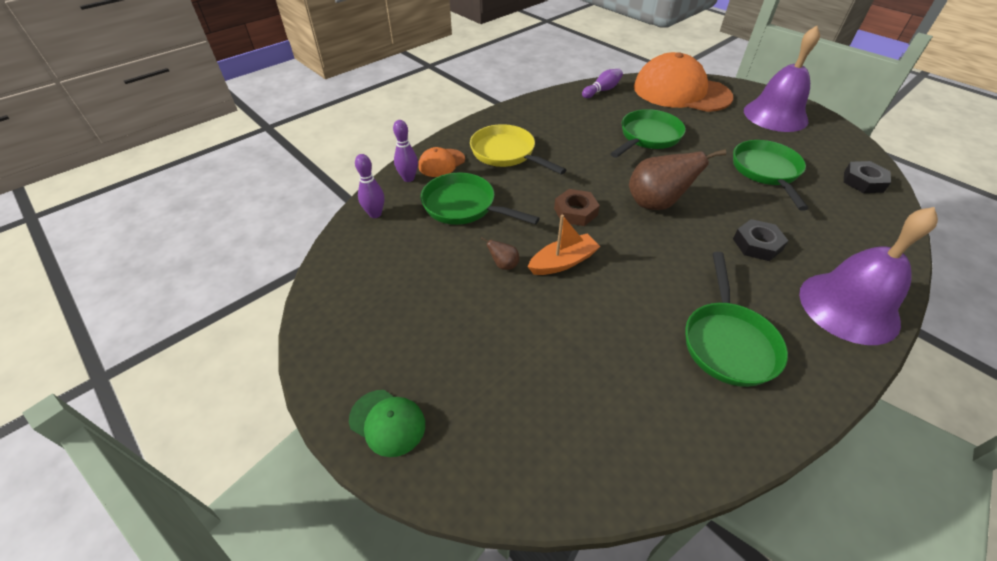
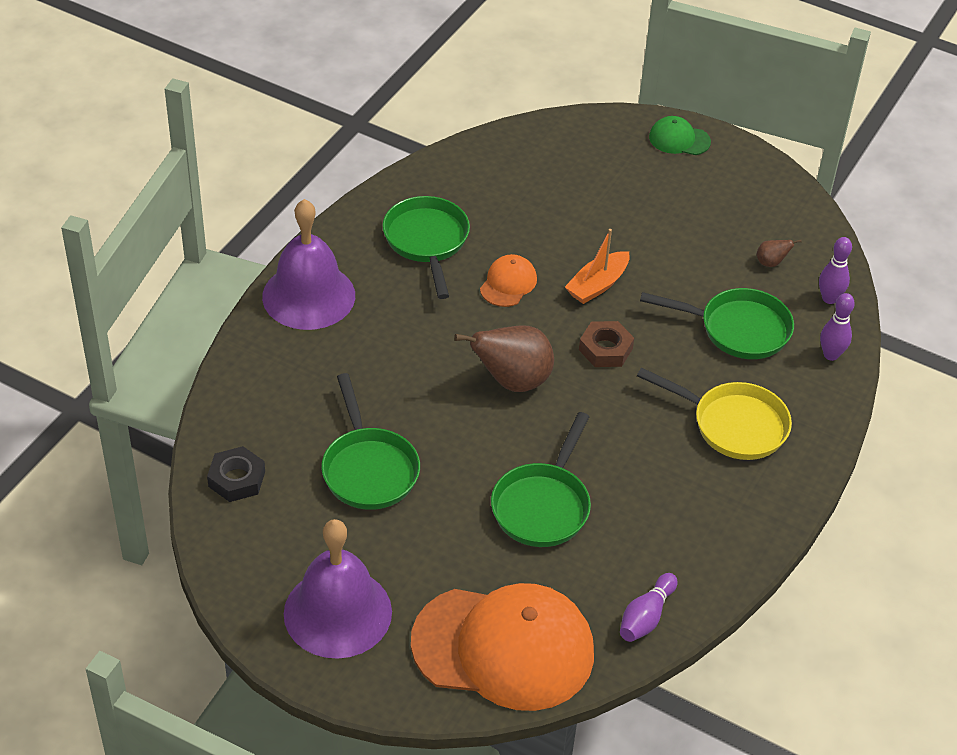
camera: 160 degrees right, 0 degrees up
orange cap [418,147,465,177] -> orange cap moved to [480,254,537,307]
brown pear [481,237,519,270] -> brown pear moved to [757,240,802,267]
black nut [733,219,789,261] -> none

